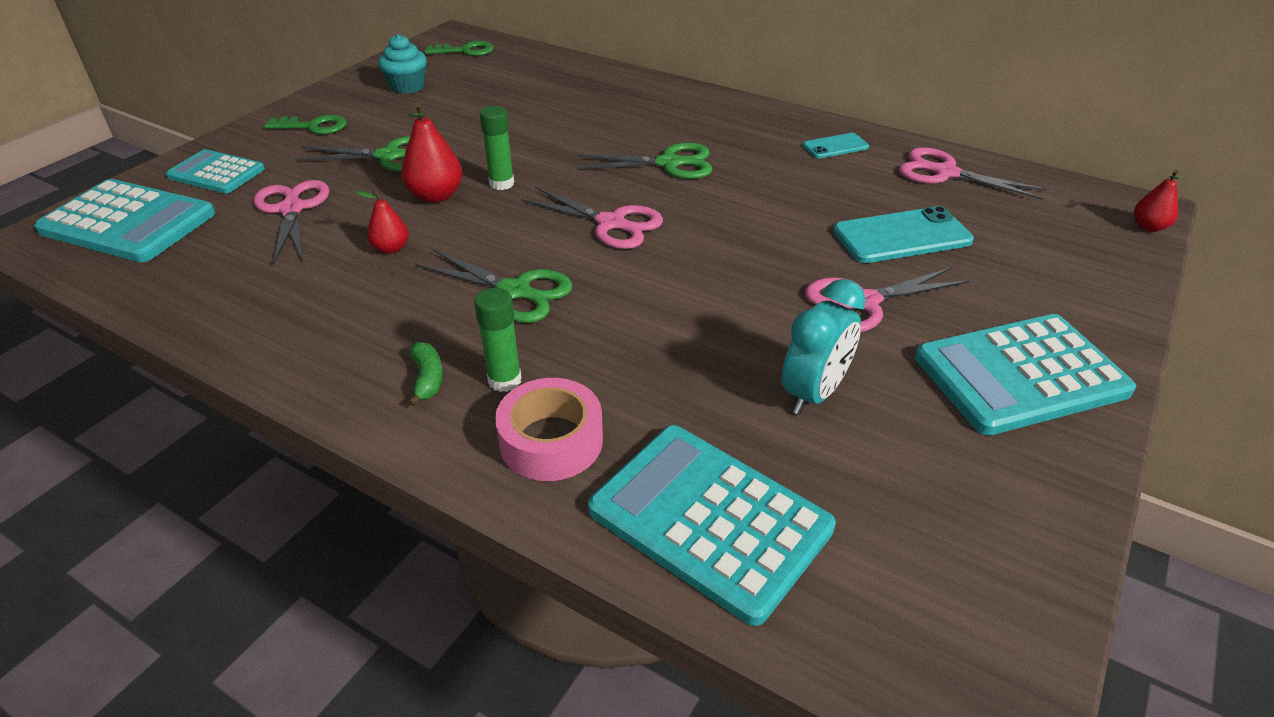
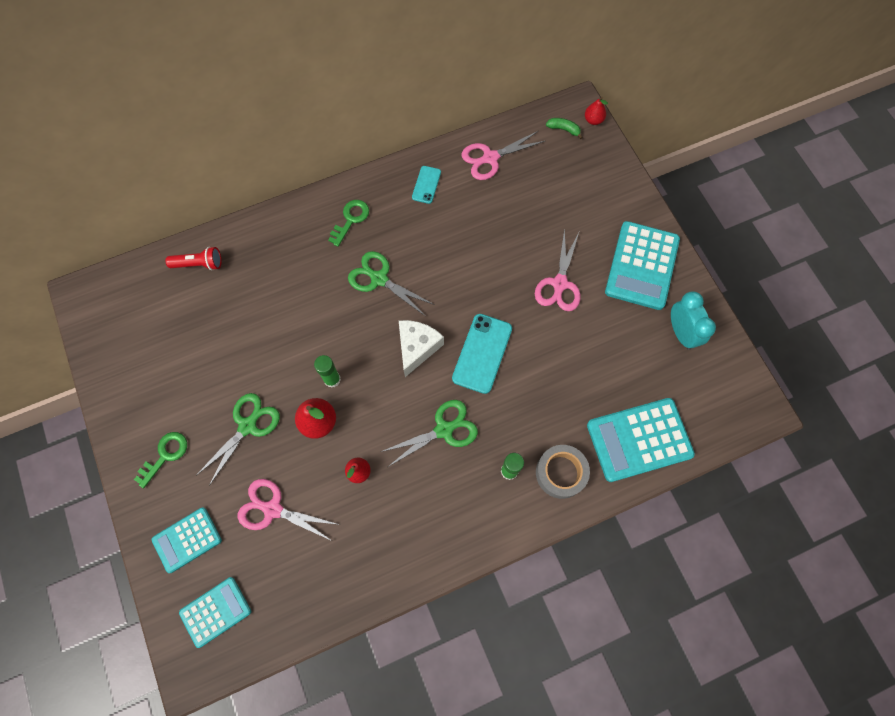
camera: 55 degrees left, 30 degrees up
turquoise calculator [34,179,216,262] -> turquoise calculator [179,577,251,648], size x0.61
turquoise cupcake [378,34,427,94] -> none
green banana [408,342,443,406] -> green banana moved to [546,118,583,139]
green key [425,41,494,56] -> green key moved to [328,200,369,247]
pink tape [495,378,603,481] -> grey tape [536,445,590,499]
pink scissors [521,186,663,249] -> white cheese [399,320,444,377]
green scissors [576,142,712,179] -> green scissors turned 90 degrees counterclockwise [348,251,435,316]
turquoise clock [782,279,866,415] -> turquoise clock moved to [671,291,716,350]
turquoise phone [833,206,974,263] -> turquoise phone moved to [452,314,512,394]
none -> red flashlight [165,247,222,270]

